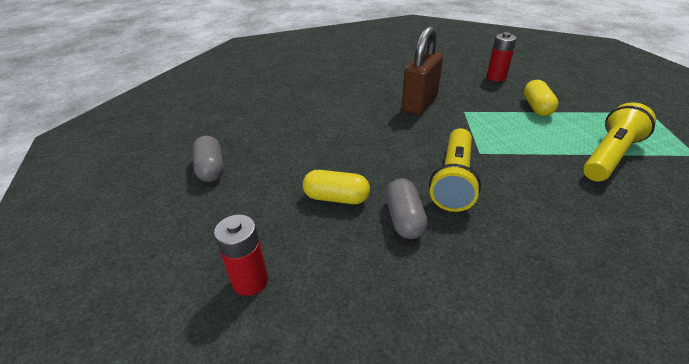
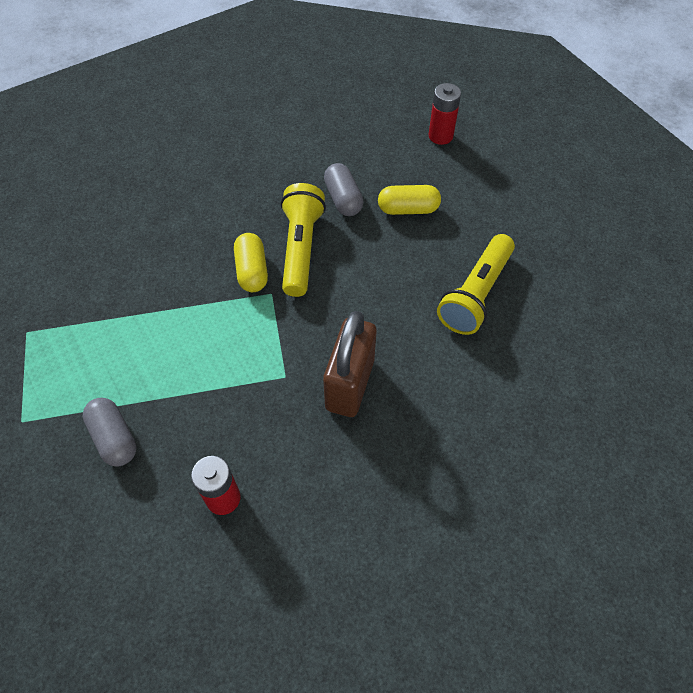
camera: 165 degrees right, 20 degrees up
grey capsule [192,136,224,182] -> grey capsule moved to [82,398,136,467]
yellow capsule [524,80,558,116] -> yellow capsule moved to [234,233,268,292]
yellow flashlight [583,103,656,181] -> yellow flashlight moved to [437,234,515,335]

